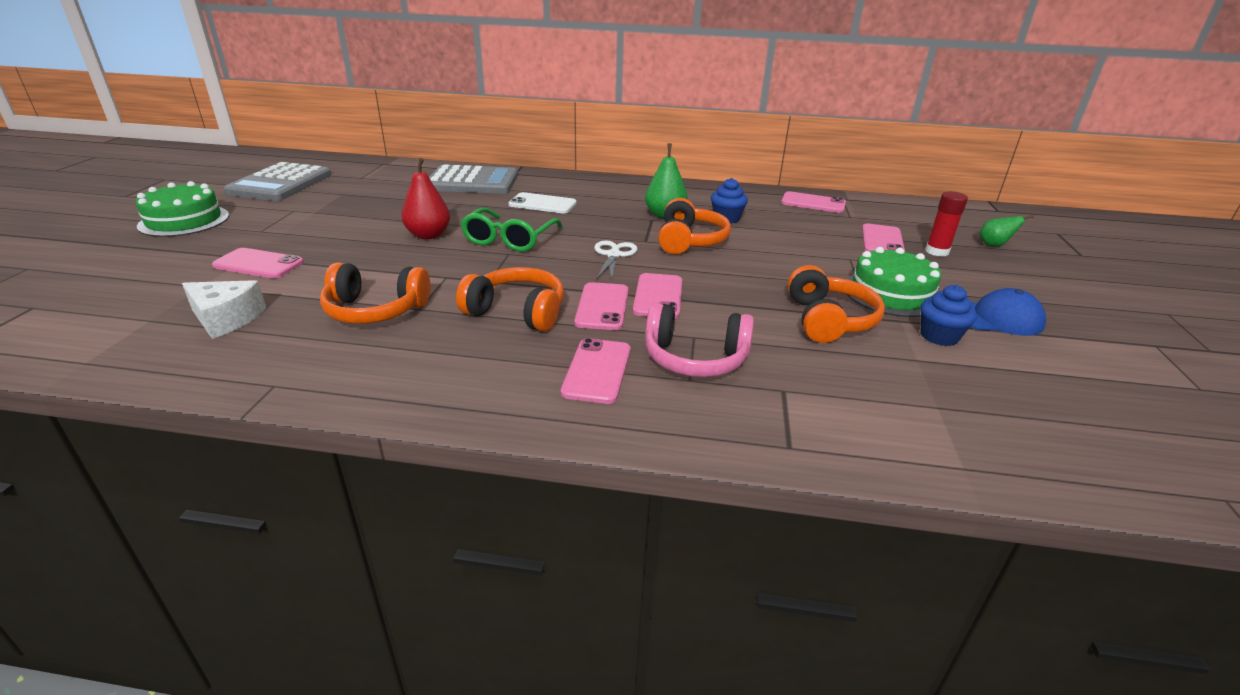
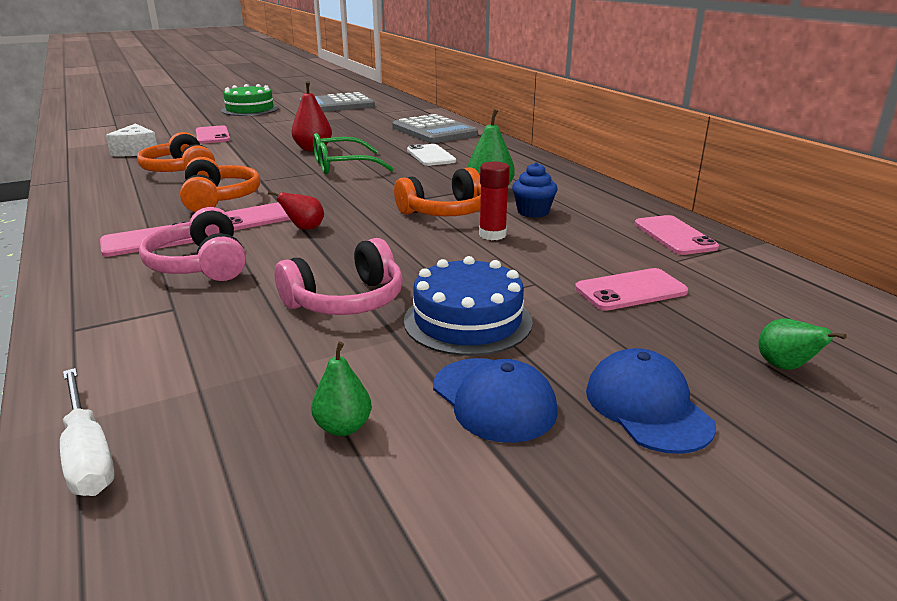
camera: 55 degrees right, 5 degrees down
white scissors [594,240,638,280] -> none
pink phone [633,273,682,318] -> red pear [268,191,324,230]
orange headphones [788,265,885,343] -> pink headphones [275,238,403,315]
green cake [847,247,941,317] -> blue cake [404,256,533,356]
blue cupcake [920,285,977,346] -> none
red glue stick [925,191,968,257] -> red glue stick moved to [479,161,510,240]
none -> white screwdriver [60,368,115,496]
none -> green pear [311,341,371,436]
none -> blue cap [586,348,716,454]

